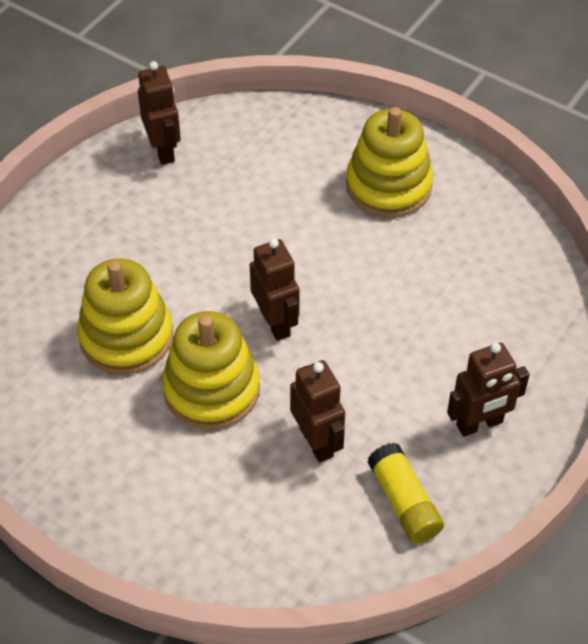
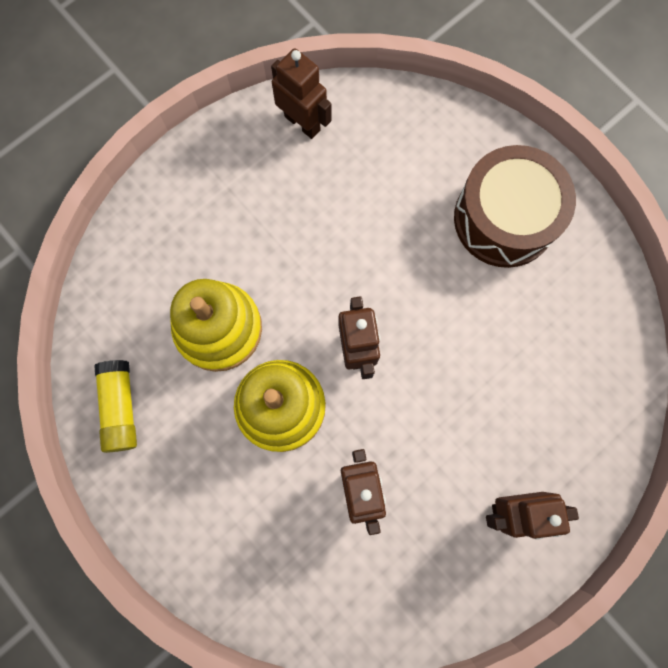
camera: 15 degrees right, 25 degrees up
brown robot [138,61,181,165] -> brown robot turned 45 degrees counterclockwise [271,48,332,139]
yellow stacking toy [346,107,433,218] -> brown drum [454,145,576,268]
yellow glue stick [367,443,444,544] -> yellow glue stick moved to [94,360,137,453]

